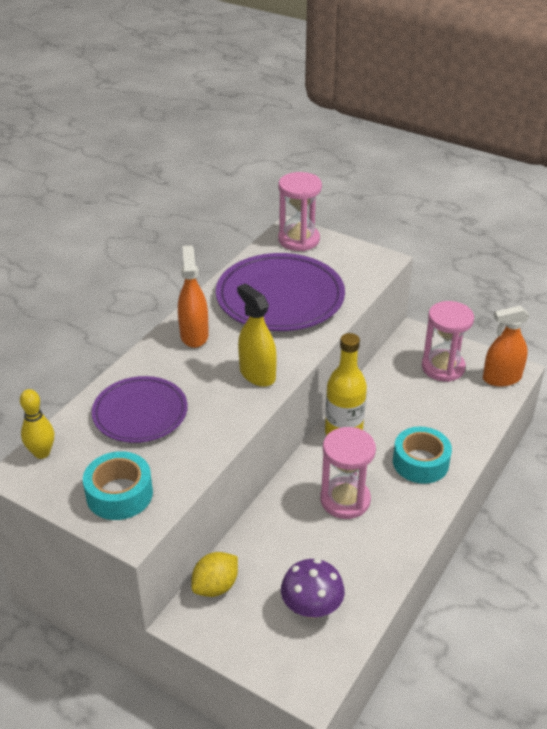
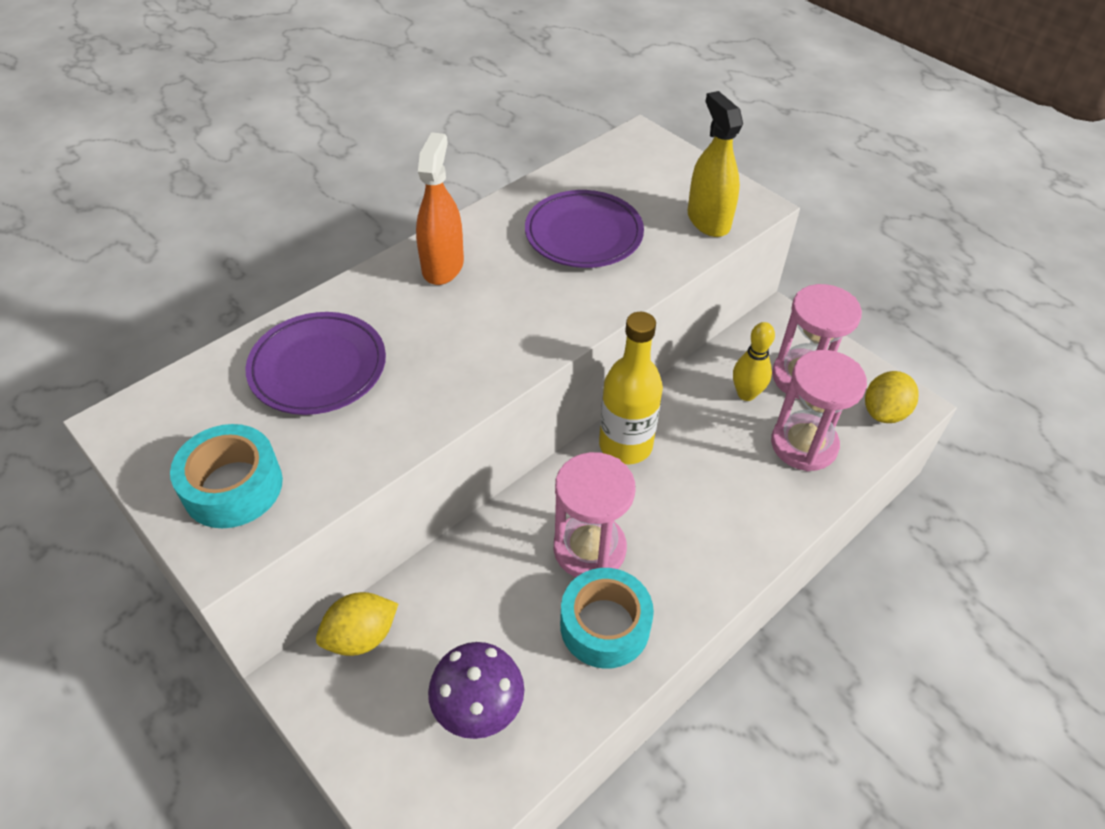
camera: 15 degrees right, 10 degrees up
yellow bowling pin [20,389,54,459] -> yellow bowling pin moved to [733,322,775,401]
purple plate [216,253,345,331] -> purple plate [525,190,644,268], size x0.64
yellow spray bottle [237,283,277,387] -> yellow spray bottle moved to [687,91,743,237]
pink hourglass [278,172,322,251] -> pink hourglass moved to [771,350,867,471]
turquoise tape [393,427,452,484] -> turquoise tape moved to [560,568,654,668]
orange spray bottle [483,306,529,387] -> yellow lemon [865,371,919,423]

